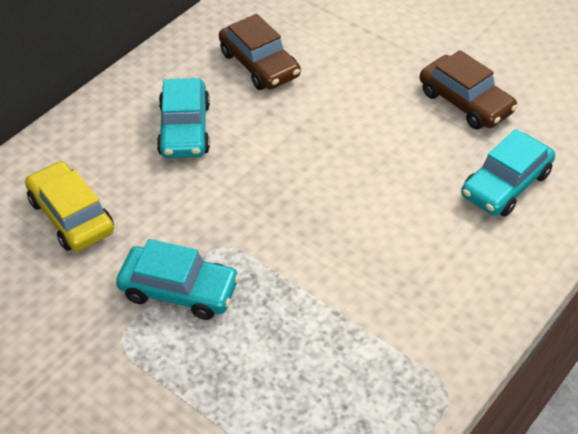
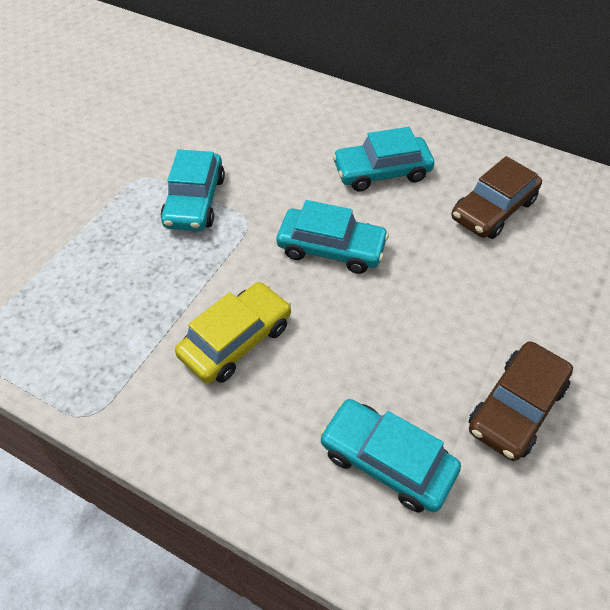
camera: 80 degrees right, 5 degrees up
yellow car [25,161,114,251] -> yellow car moved to [175,282,291,384]
none -> turquoise car [277,200,389,274]

